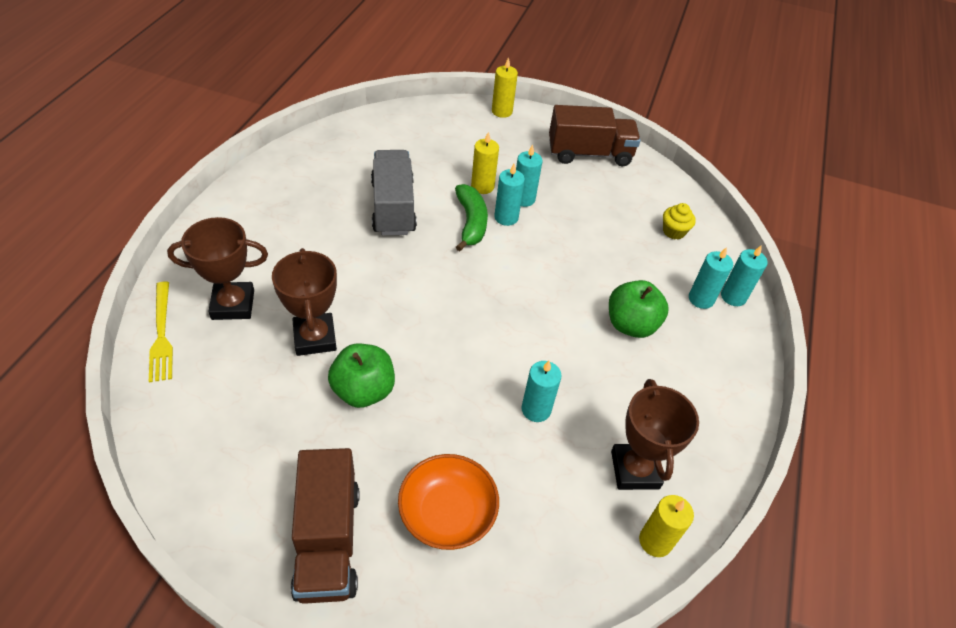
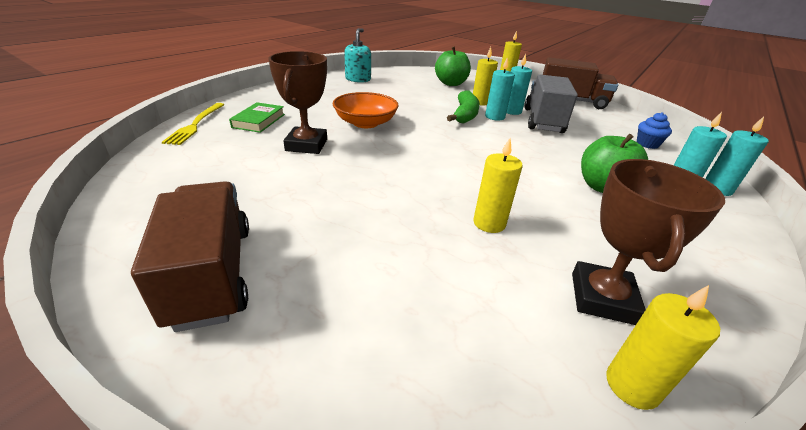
camera: 20 degrees right, 15 degrees down
brown trophy [167,217,268,320] -> green book [229,102,285,133]
brown truck [291,448,359,604] -> brown truck turned 150 degrees clockwise [131,181,249,332]
green apple [328,344,395,408] -> green apple moved to [435,46,471,86]
grey truck [371,150,417,235] -> grey truck moved to [525,74,578,133]
orange bowl [398,454,499,550] -> orange bowl moved to [333,92,399,128]
turquoise candle [521,361,562,422] -> yellow candle [473,138,522,233]
yellow cupcake [663,203,696,239] -> blue cupcake [637,112,672,149]
none -> turquoise soap dispenser [344,28,371,83]

